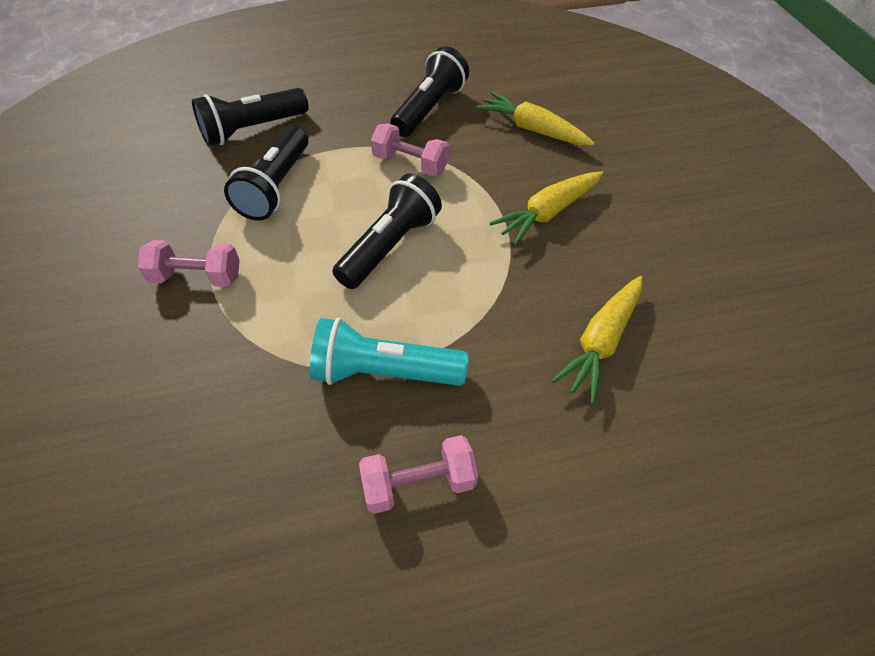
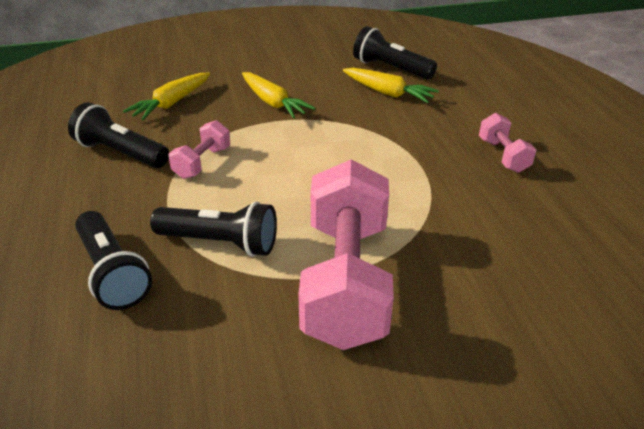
camera: 90 degrees left, 15 degrees down
pink dumbbell [138,240,240,287] -> pink dumbbell [298,159,394,350], size x2.18
turquoise flashlight [310,318,468,386] -> none
black flashlight [332,173,442,289] -> black flashlight moved to [353,26,437,80]

